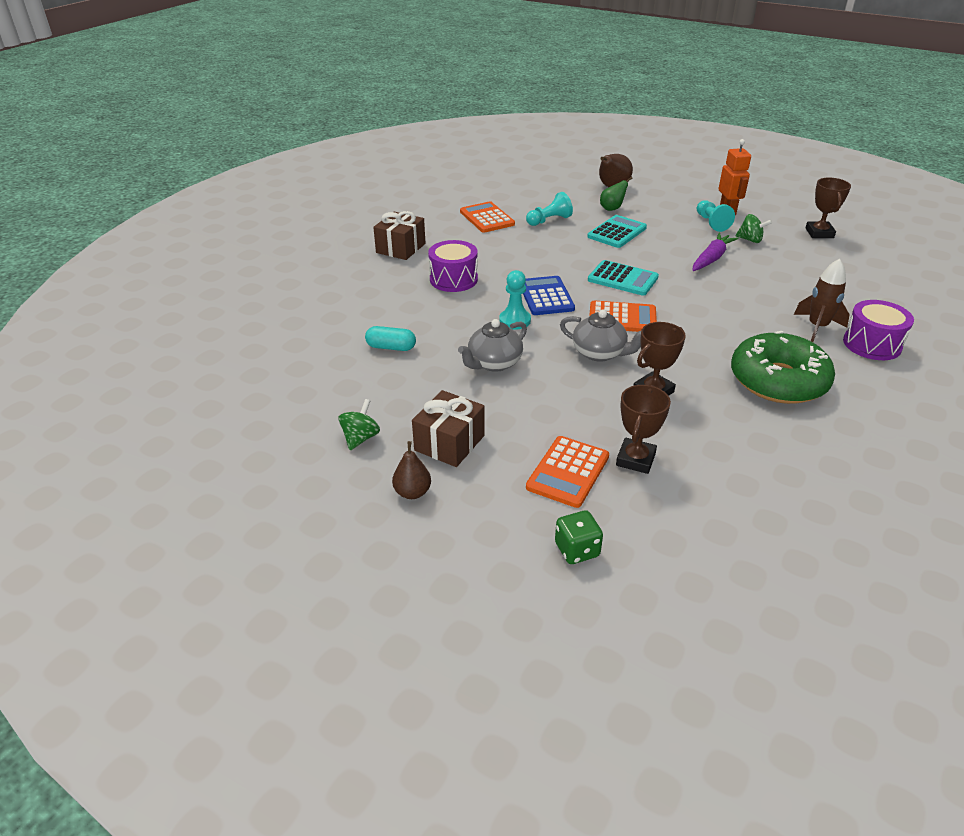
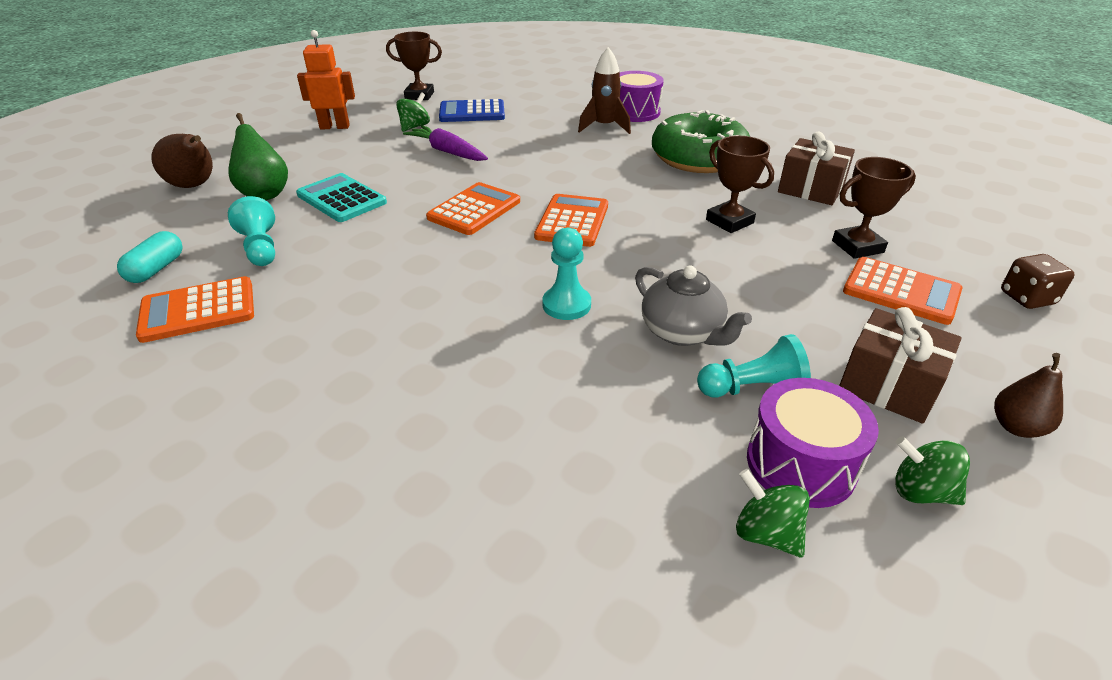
camera: 85 degrees left, 0 degrees up
turquoise capsule [365,326,416,351] -> turquoise capsule moved to [117,231,183,283]
brown gift [373,211,425,260] -> brown gift moved to [778,132,855,205]
purple drum [428,240,478,292] -> purple drum moved to [747,378,879,508]
blue calculator [523,276,575,315] -> blue calculator moved to [439,99,505,122]
green dice [555,510,603,564] -> brown dice [1001,254,1075,309]
grey teapot [560,309,641,362] -> none
turquoise calculator [588,260,659,296] -> orange calculator [426,182,520,235]
green pear [600,177,633,211] -> green pear [228,113,288,200], size x1.51
brown trophy [616,385,671,474] -> brown trophy turned 45 degrees counterclockwise [832,157,916,259]
turquoise pawn [697,200,735,232] -> turquoise pawn moved to [697,334,811,398]
none -> green spinning top [736,469,810,557]

